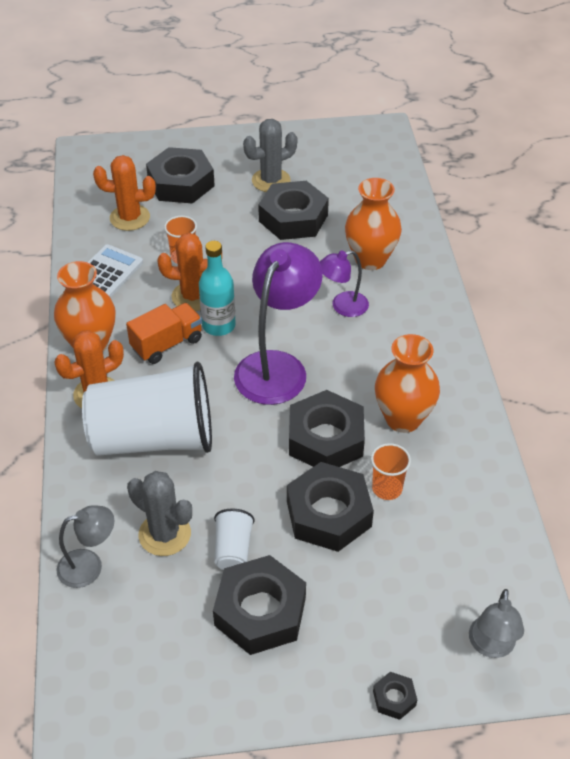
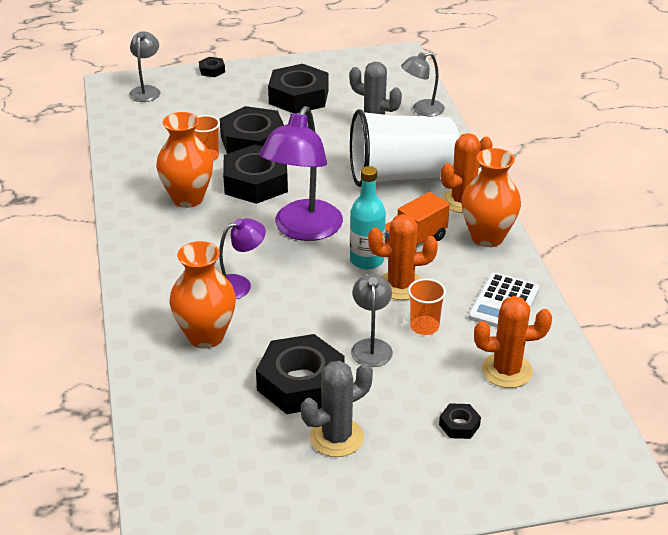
camera: 175 degrees right, 10 degrees down
black nut [146,147,215,204] -> black nut [439,403,481,439], size x0.44
white cup [214,509,255,570] -> none
none -> grey lamp [351,273,393,367]

